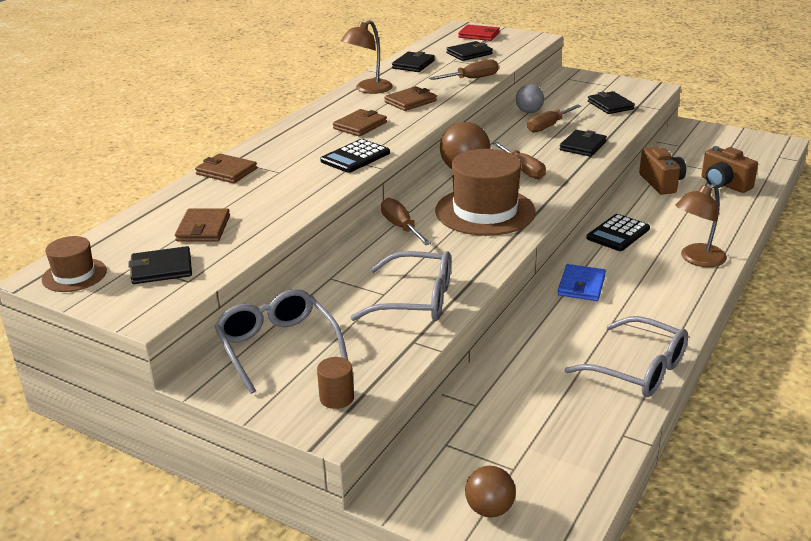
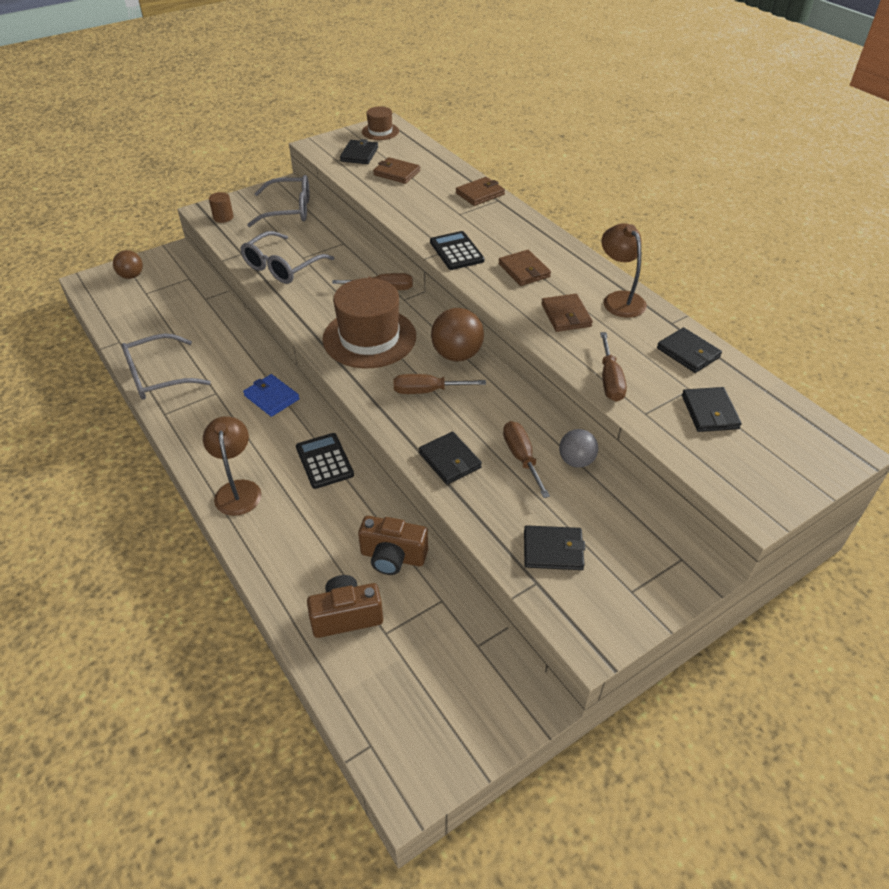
camera: 115 degrees right, 15 degrees up
red wallet [458,24,500,41] -> none

